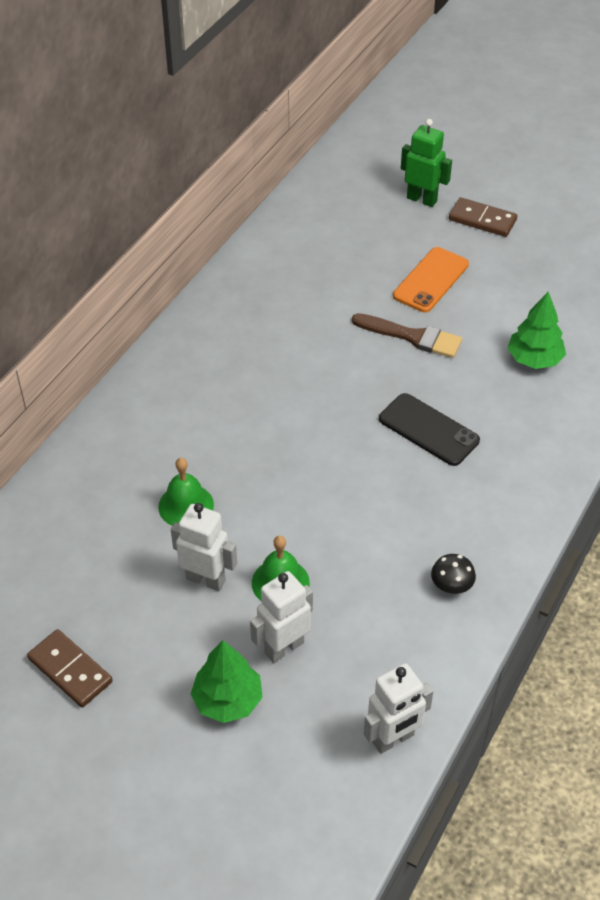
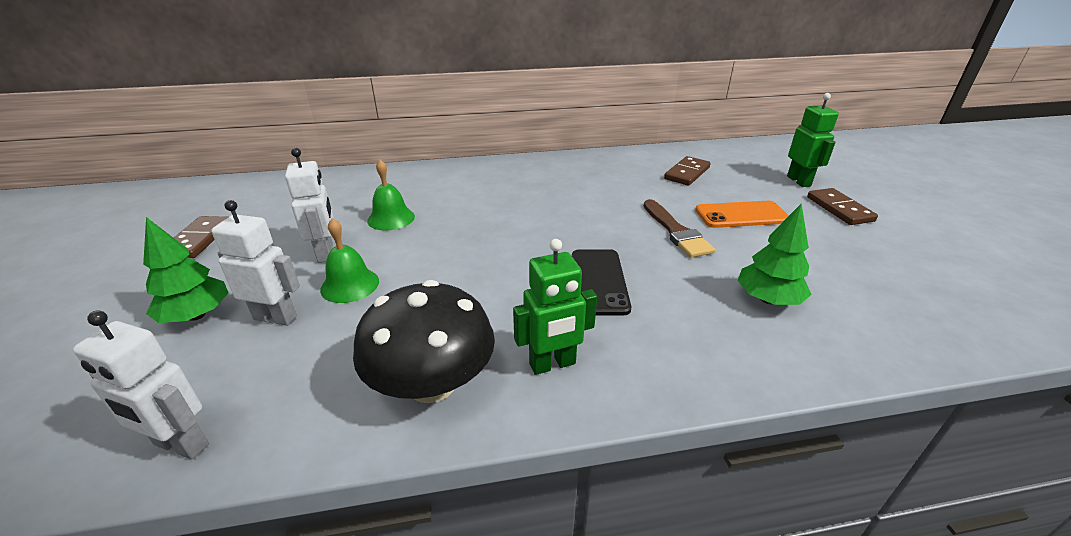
camera: 50 degrees right, 15 degrees down
black mushroom [431,554,476,594] -> black mushroom [353,280,495,403], size x2.40
none -> green robot [513,239,597,375]
none -> brown domino [664,156,711,186]

